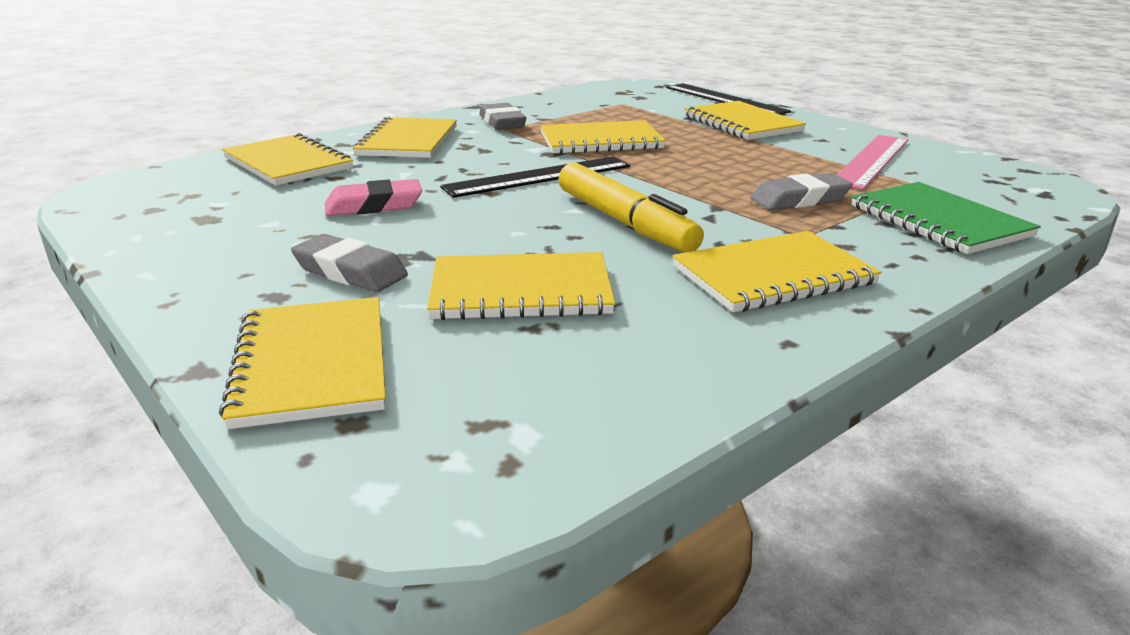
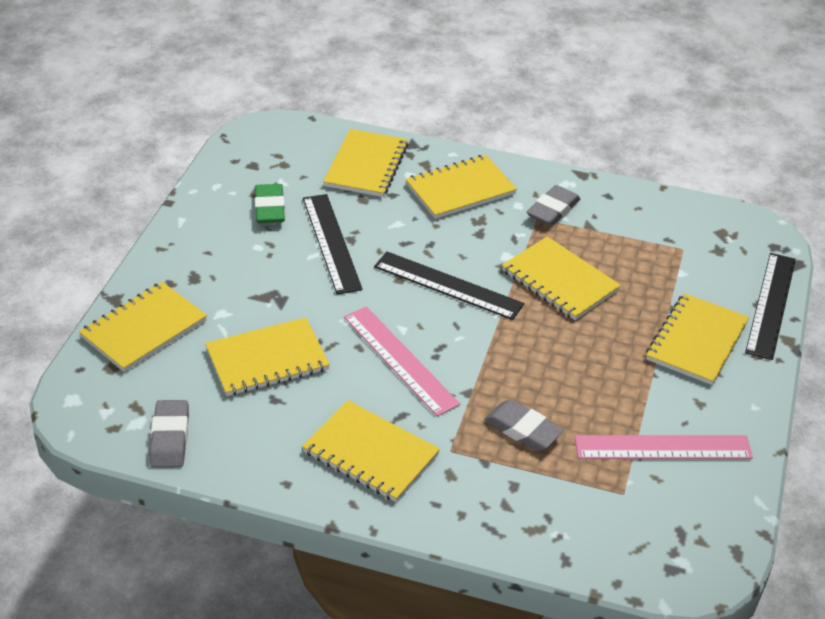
camera: 55 degrees right, 15 degrees up
grey eraser [291,234,408,292] -> grey eraser moved to [150,400,189,468]
pink eraser [325,179,422,216] -> black ruler [303,194,363,294]
yellow notebook [427,252,615,320] -> yellow notebook turned 75 degrees counterclockwise [205,317,330,396]
yellow marker [558,163,704,253] -> pink ruler [344,306,460,416]
green notebook [851,182,1041,254] -> none
none -> green eraser [255,184,285,223]

